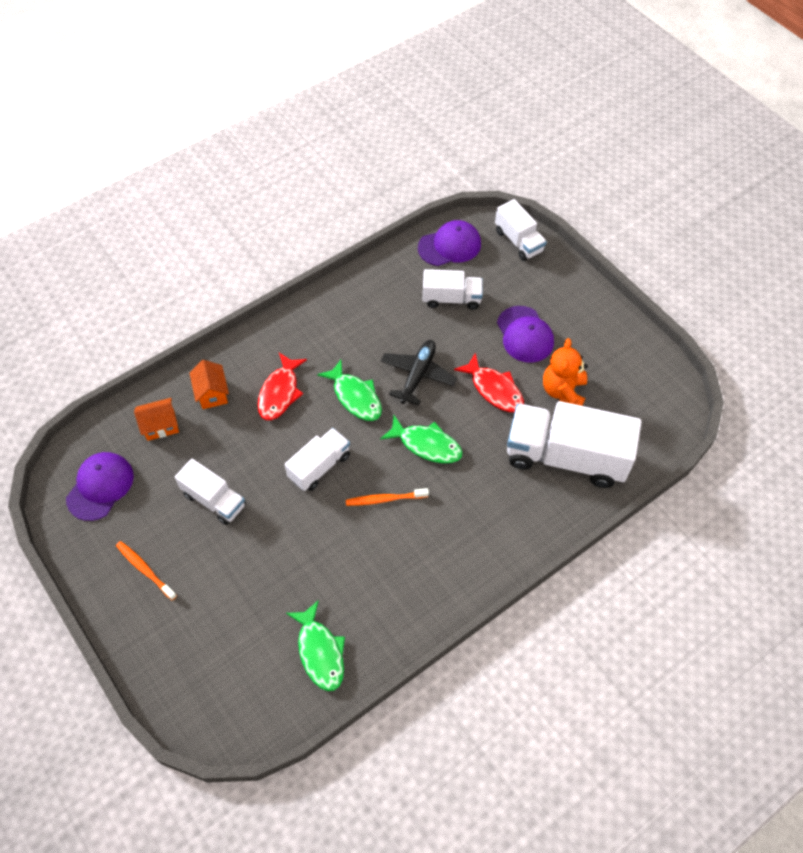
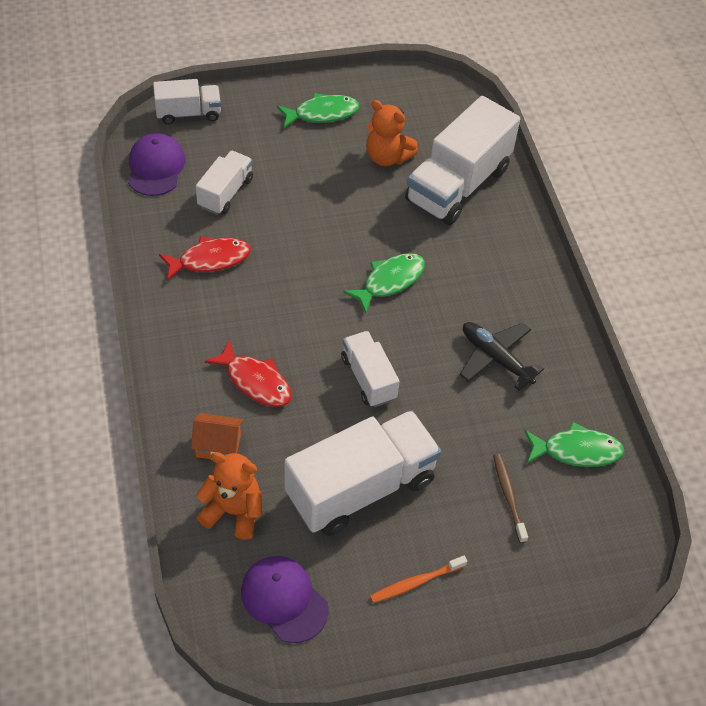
camera: 70 degrees left, 5 degrees down
orange house [134,398,179,441] -> orange teddy bear [196,452,262,540]
white truck [175,459,246,525] -> white truck [285,410,441,536], size x1.84
green fish [317,360,382,421] -> green fish moved to [277,93,359,128]
orange toothbrush [346,488,429,506] -> none
black plane [381,340,457,405] -> black plane moved to [460,322,544,390]
red fish [454,352,524,412] -> red fish moved to [159,236,251,281]
purple cap [497,306,554,363] -> none
none -> brown toothbrush [493,454,528,543]

